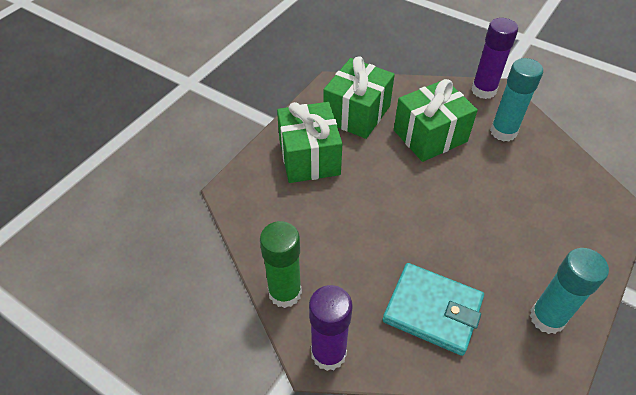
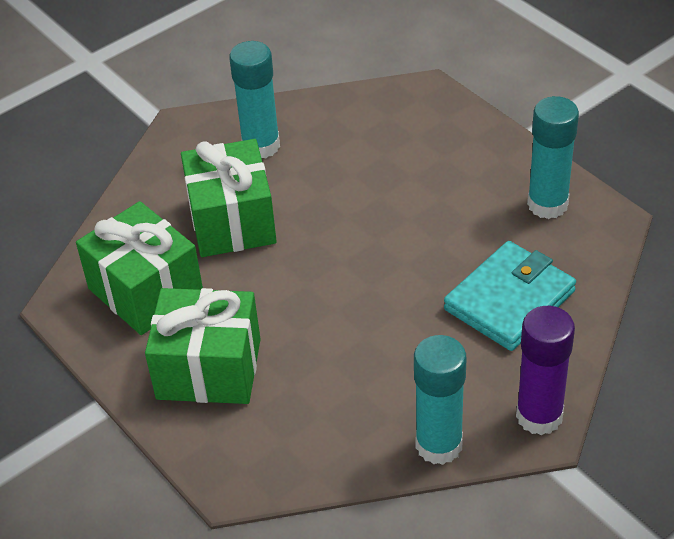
camera: 70 degrees left, 5 degrees down
green glue stick [260,221,302,308] -> turquoise glue stick [414,335,466,465]
purple glue stick [471,18,518,99] -> none

